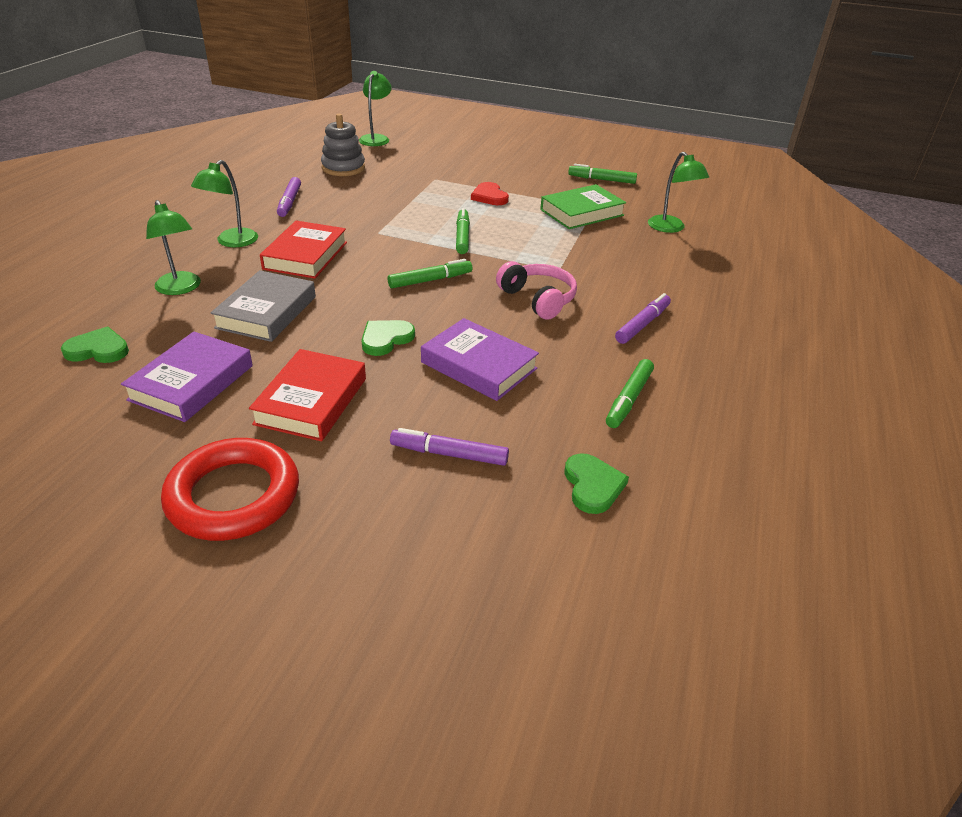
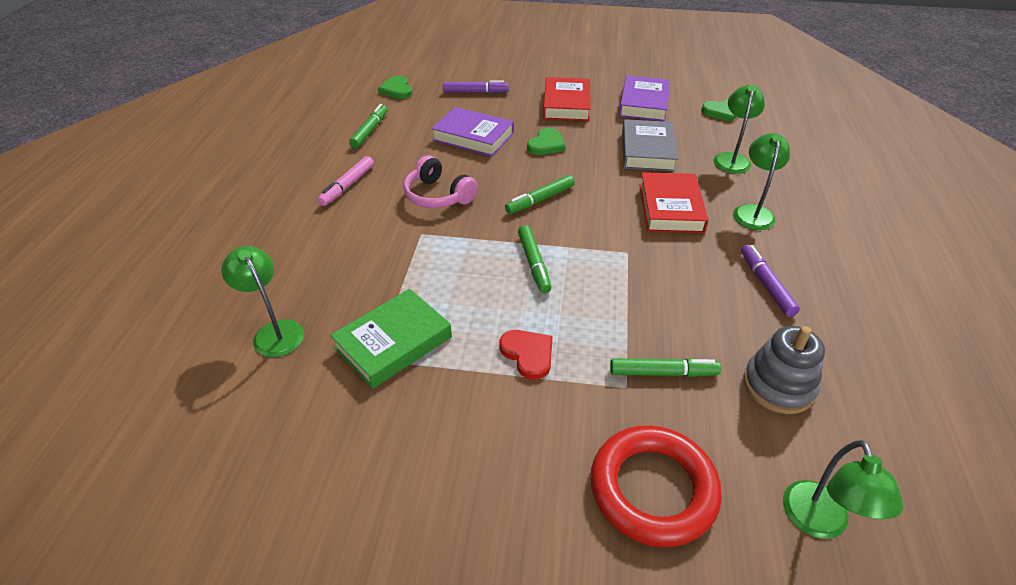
camera: 170 degrees right, 5 degrees up
green lamp [146,200,201,295] -> green lamp turned 60 degrees clockwise [713,85,765,174]
red ring [161,438,299,541] -> red ring moved to [590,425,722,547]
green marker [568,164,637,184] -> green marker moved to [610,358,721,377]
purple marker [615,293,671,344] -> pink marker [318,156,374,206]

